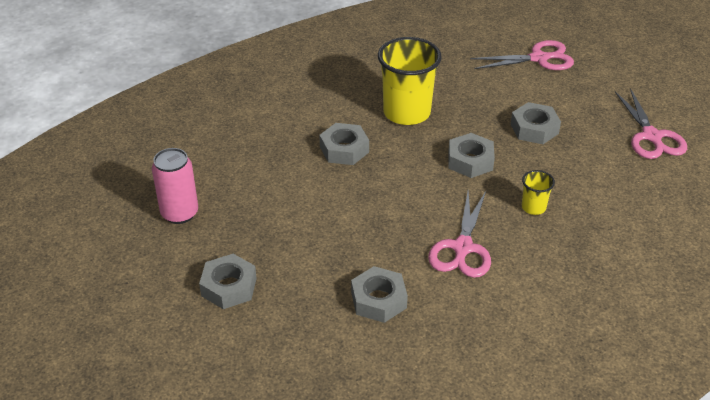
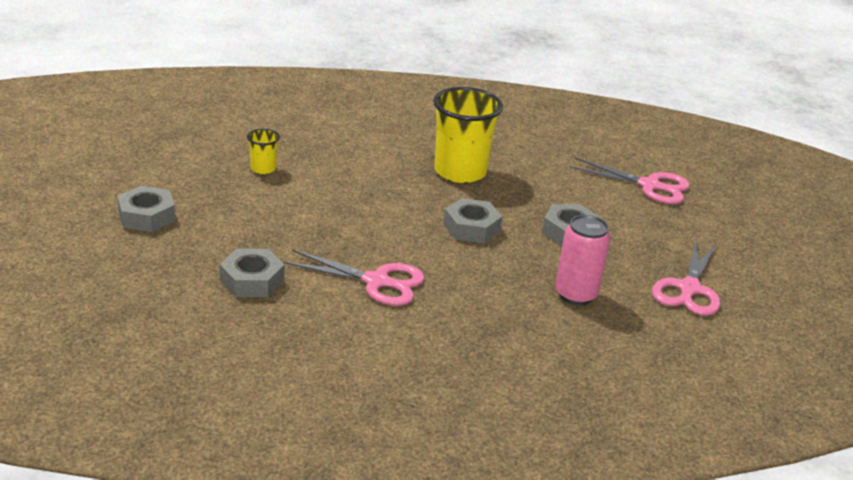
camera: 30 degrees right, 10 degrees down
pink can [152,148,198,224] -> pink can moved to [555,215,610,305]
grey nut [320,123,369,165] -> none
pink scissors [428,191,491,278] -> pink scissors turned 120 degrees counterclockwise [283,249,425,306]
yellow cup [522,170,555,215] -> yellow cup moved to [247,129,280,174]

